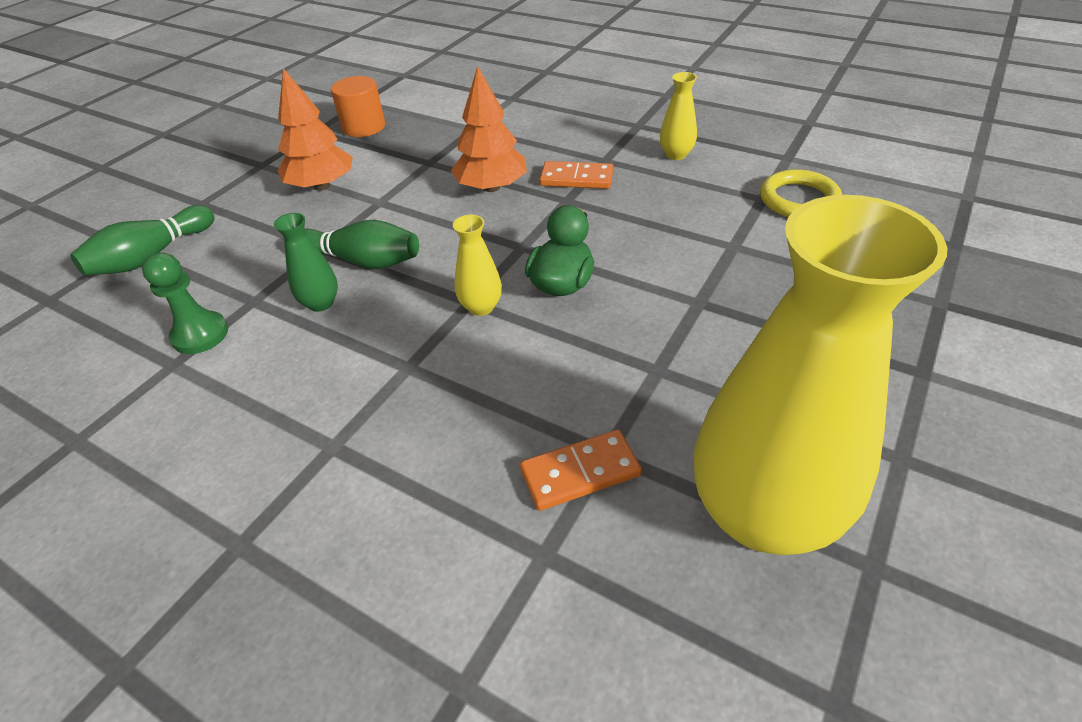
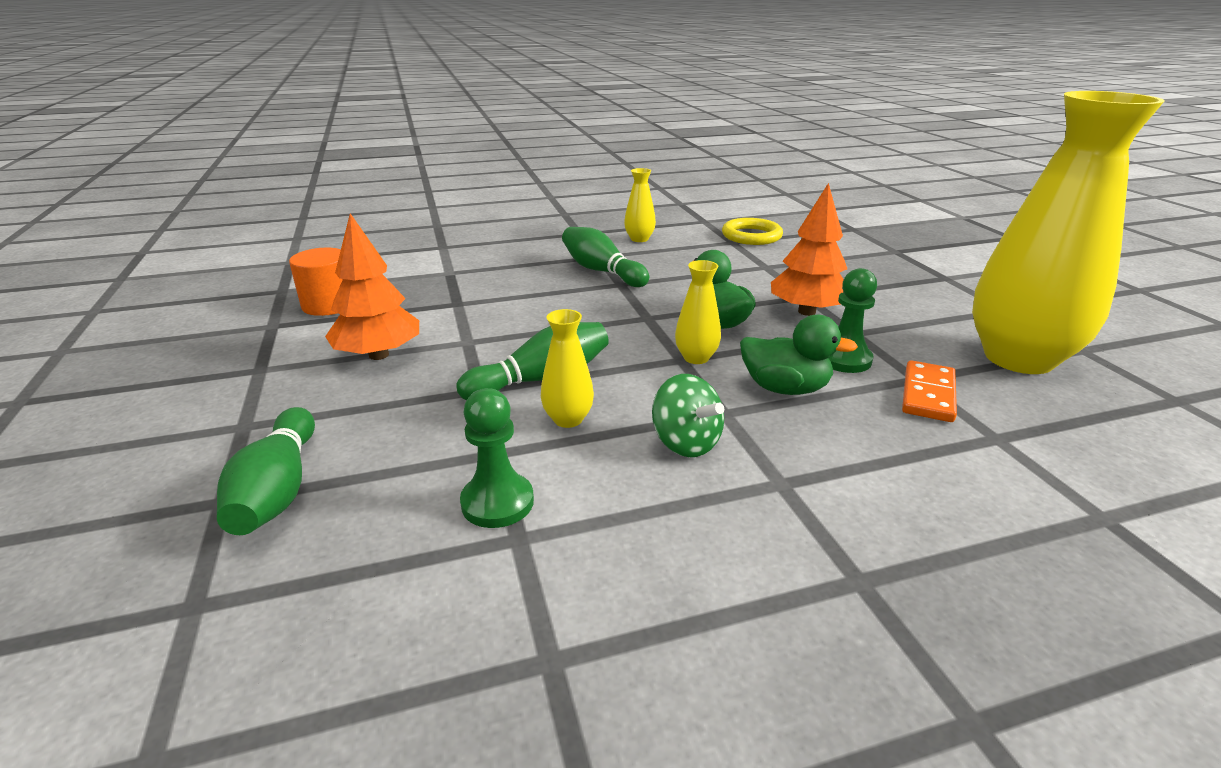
camera: 50 degrees left, 15 degrees down
green vase [274,213,338,312] -> yellow vase [541,309,594,428]
orange tree [451,66,527,192] -> orange tree moved to [771,183,847,316]
orange domino [539,161,613,189] -> green bowling pin [562,227,649,287]
none -> green spinning top [652,374,724,457]
none -> green duck [740,315,858,395]
none -> green pawn [828,268,877,373]

